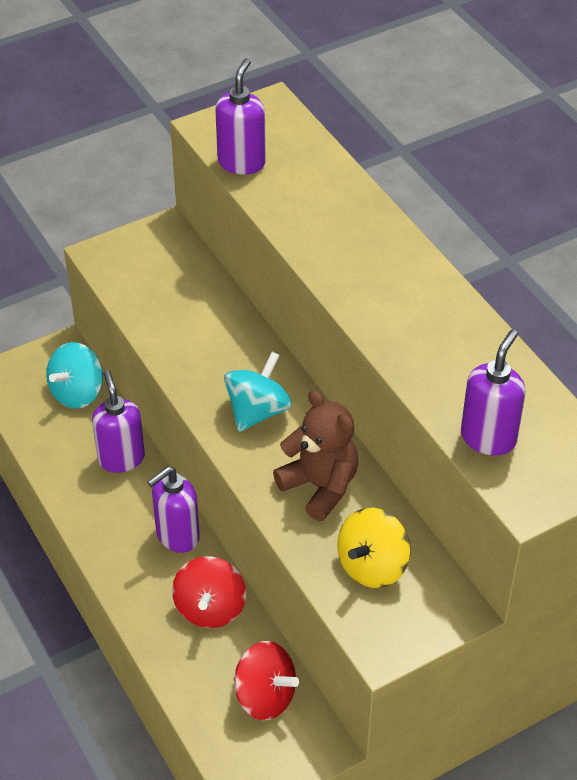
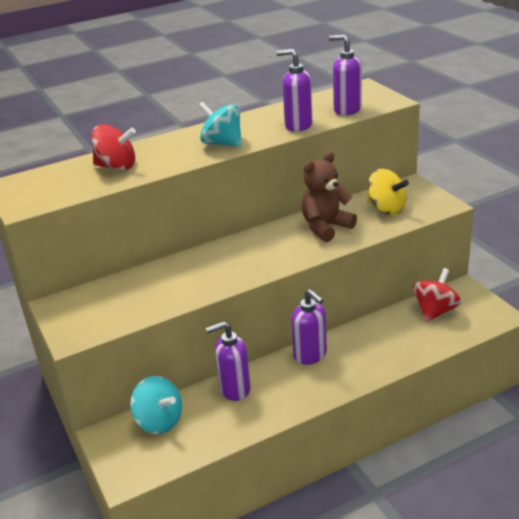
camera: 85 degrees left, 15 degrees down
red spinning top [172,556,246,628] -> red spinning top moved to [91,124,136,170]
purple soap dispenser [215,58,266,174] -> purple soap dispenser moved to [276,49,313,132]
turquoise spinning top [224,352,292,432] -> turquoise spinning top moved to [198,102,242,147]

